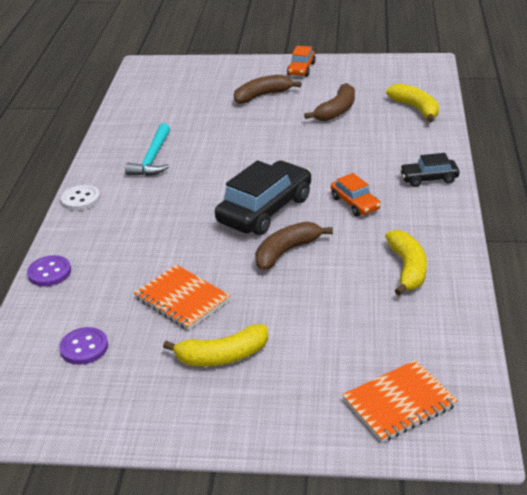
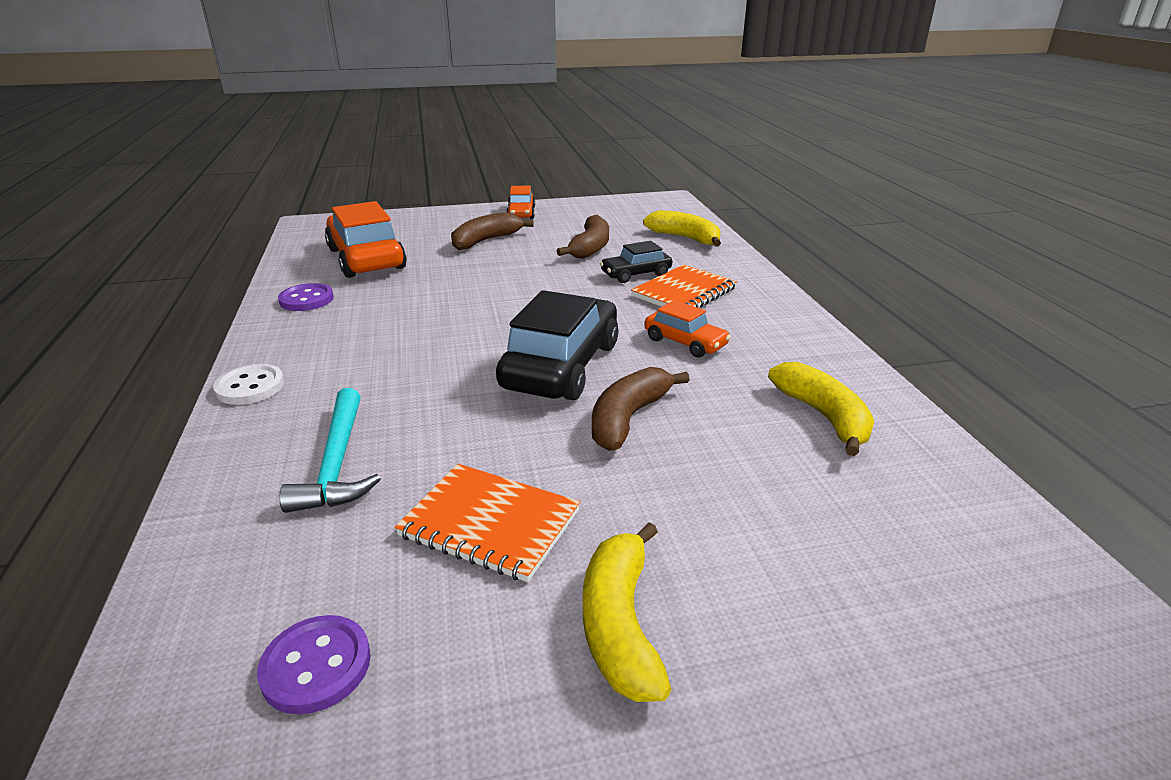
camera: 20 degrees left, 5 degrees down
purple button [27,255,71,287] -> purple button moved to [278,283,334,311]
turquoise hammer [125,123,170,176] -> turquoise hammer moved to [279,388,381,513]
yellow banana [163,324,268,366] -> yellow banana turned 120 degrees clockwise [583,522,671,702]
orange notebook [342,360,458,443] -> orange notebook moved to [631,264,737,308]
black car [400,153,459,187] -> black car moved to [600,241,672,283]
none -> orange car [325,201,407,278]

